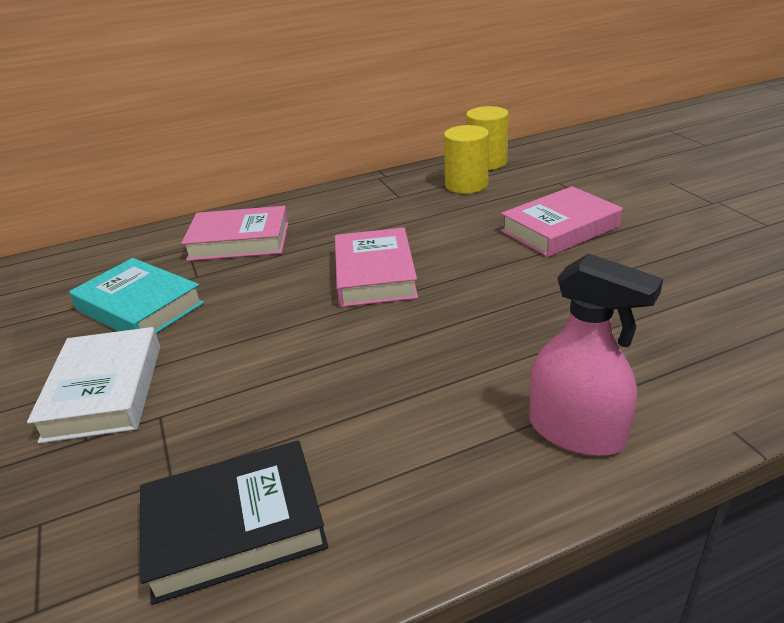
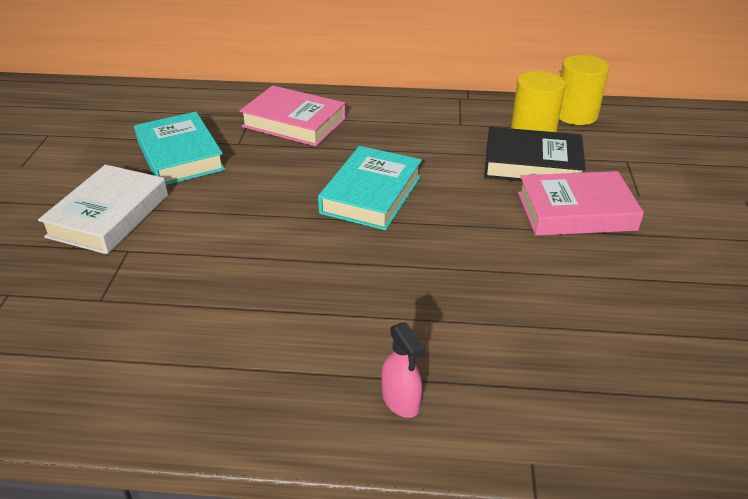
camera: 25 degrees right, 5 degrees up
black book [140,440,328,605] -> black book moved to [484,127,586,181]
pink book [335,227,418,307] -> turquoise book [318,146,422,230]
pink spray bottle [529,253,663,456] -> pink spray bottle [381,322,424,418], size x0.56

